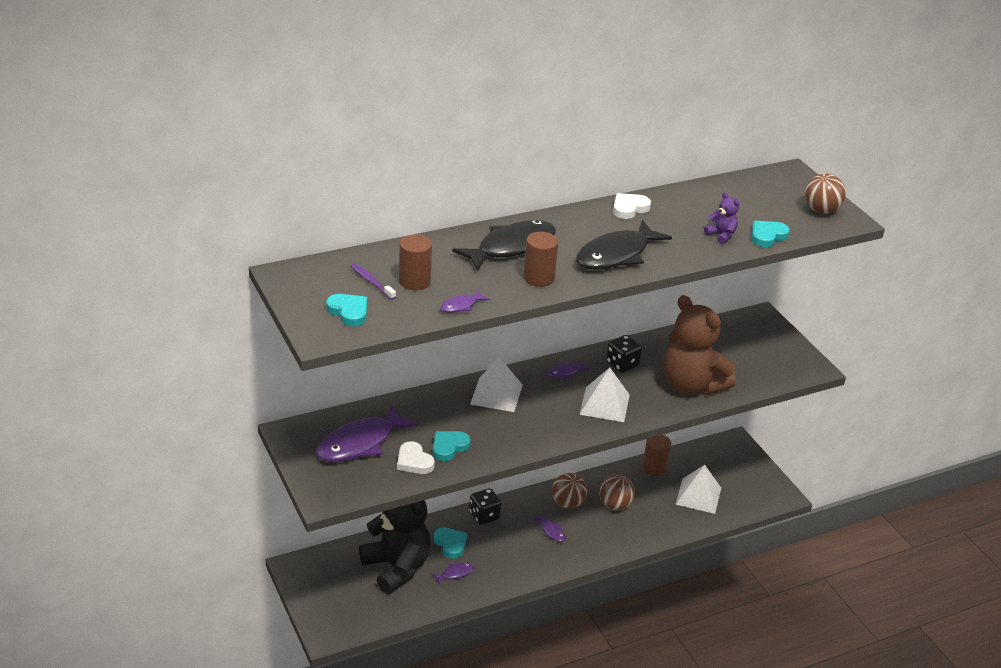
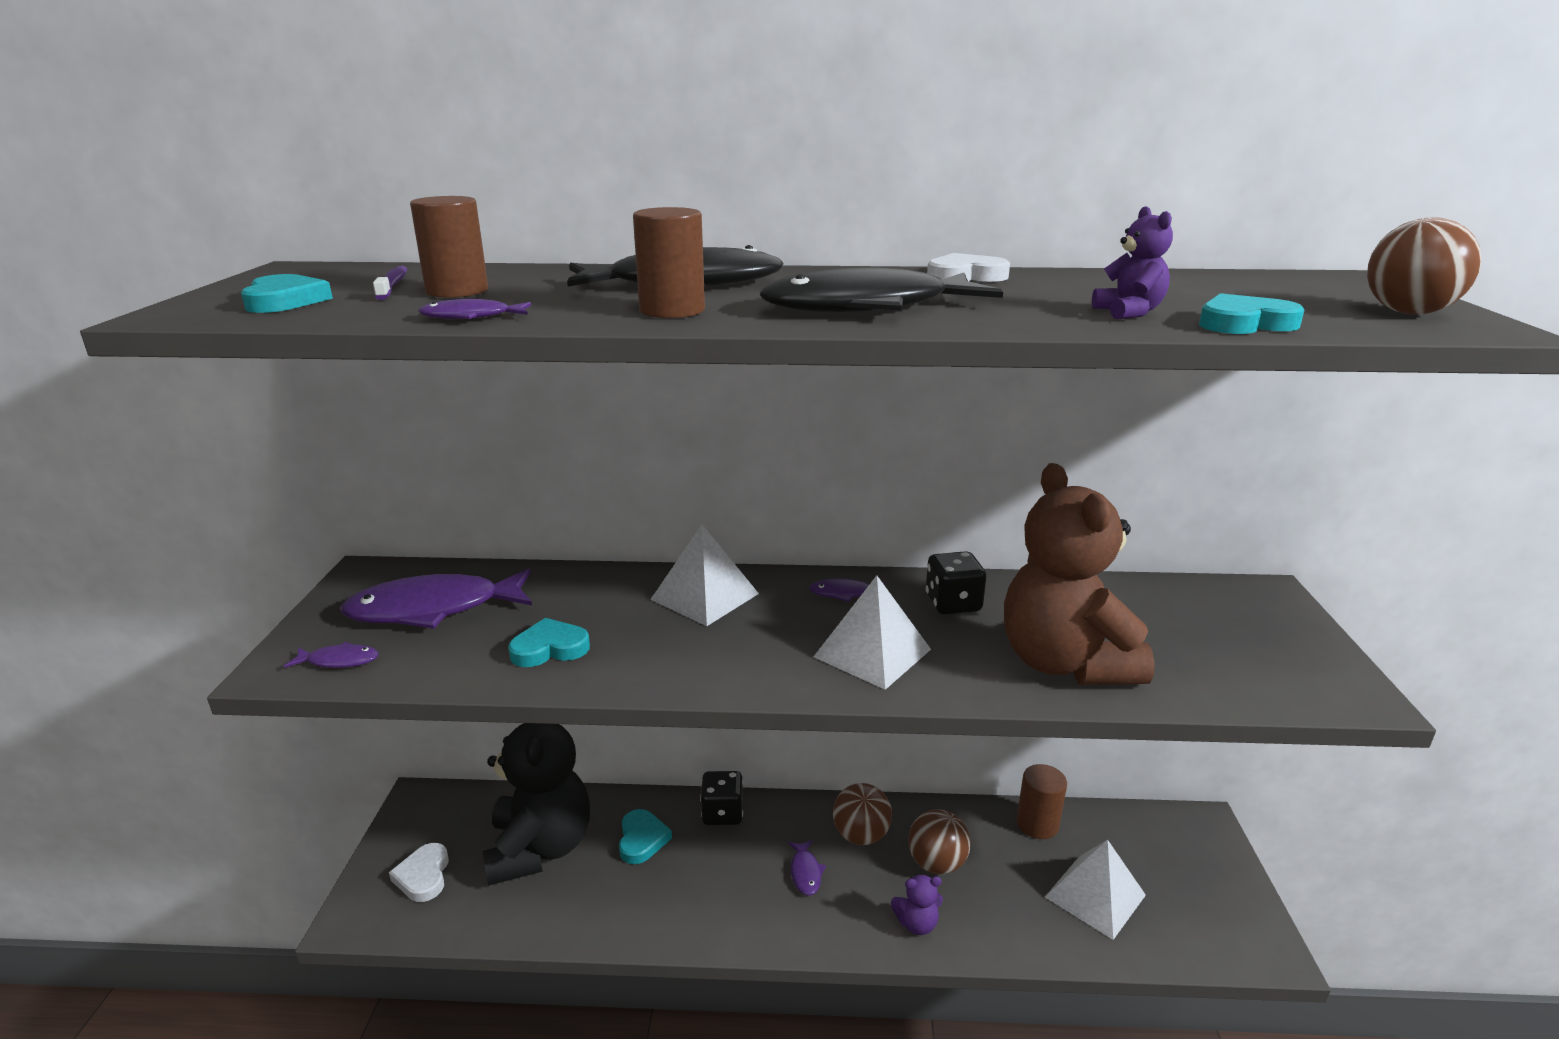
camera: 30 degrees right, 10 degrees down
white heart [397,441,435,474] -> white heart moved to [389,843,449,902]
purple fish [432,563,474,584] -> purple fish moved to [284,642,379,668]
none -> purple teddy bear [891,874,943,935]

